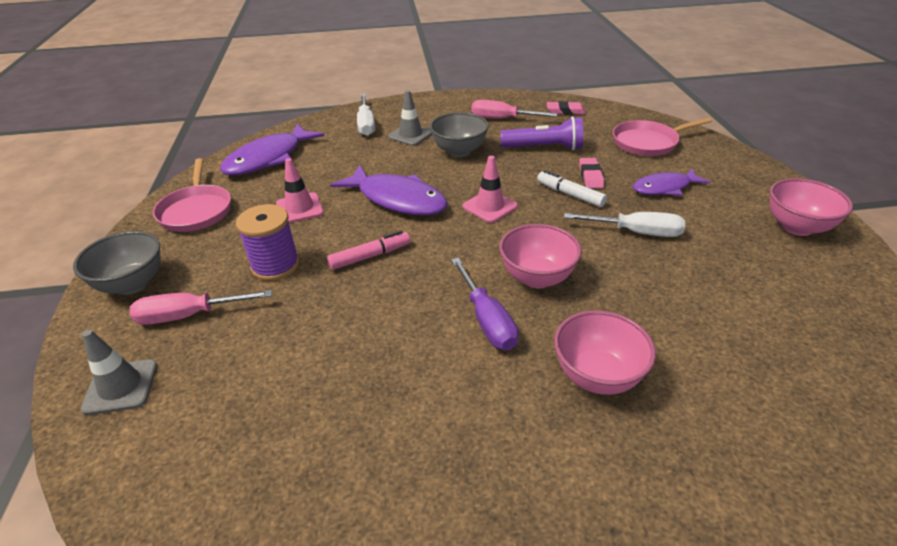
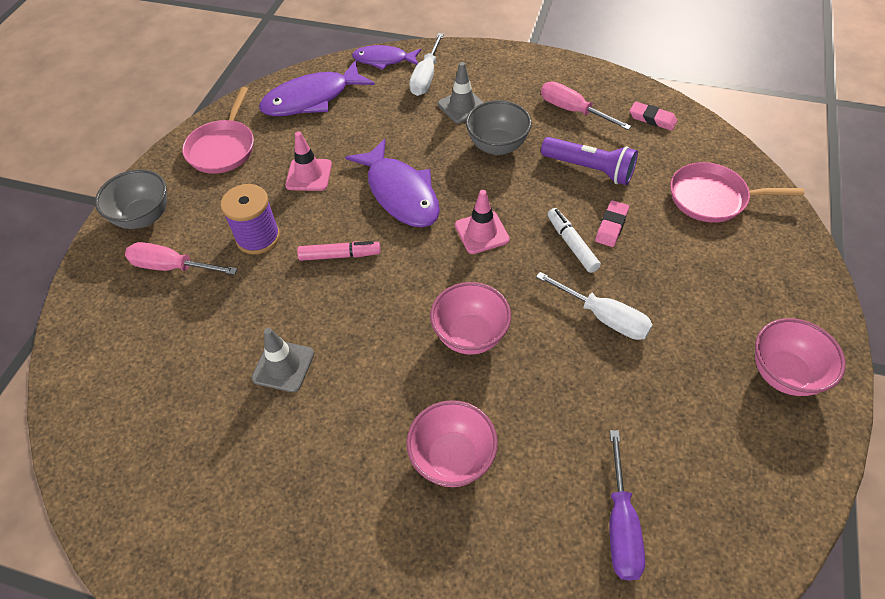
camera: 25 degrees right, 15 degrees up
grey traffic cone [80,330,157,415] -> grey traffic cone moved to [252,328,314,392]
purple screwdriver [451,258,518,350] -> purple screwdriver moved to [609,430,645,581]
purple fish [633,169,710,196] -> purple fish moved to [352,45,421,70]

